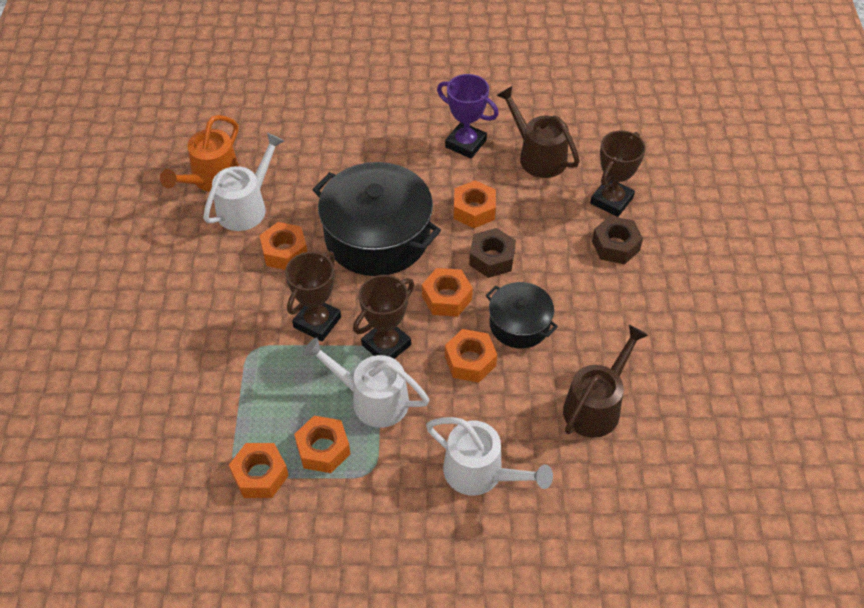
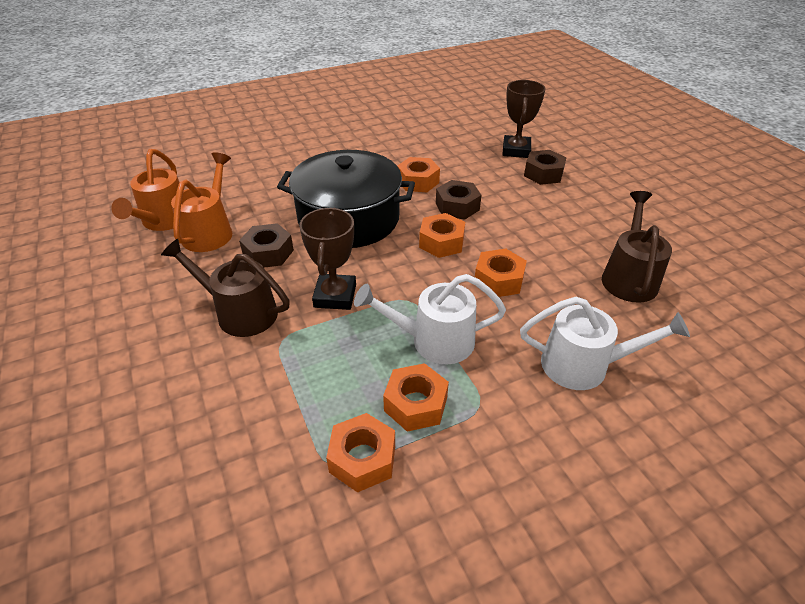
camera: 25 degrees left, 10 degrees down
white watering can [203,133,284,231] -> orange watering can [171,152,232,252]
orange nut [259,222,307,270] -> brown nut [239,223,294,268]
brown trophy [353,275,414,359] -> none
purple trophy [437,74,499,159] -> none
black pot [486,282,558,348] -> none
brown watering can [496,86,580,178] -> brown watering can moved to [161,239,290,337]

